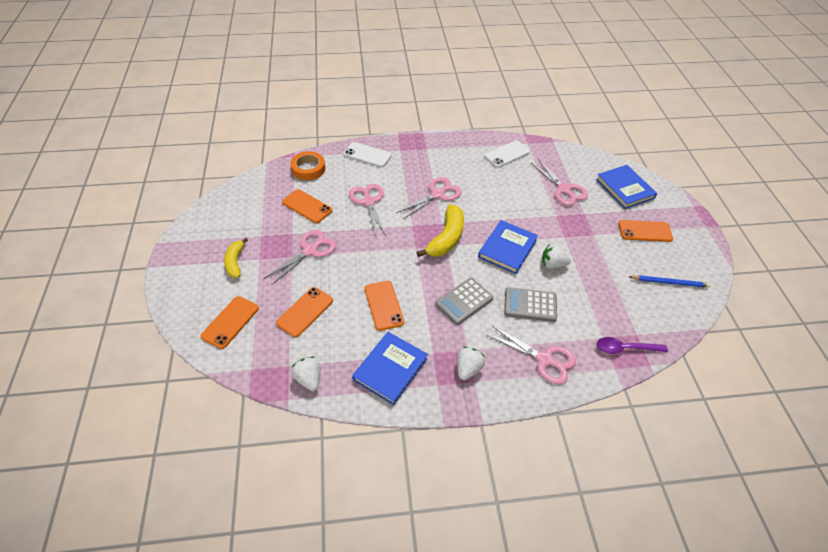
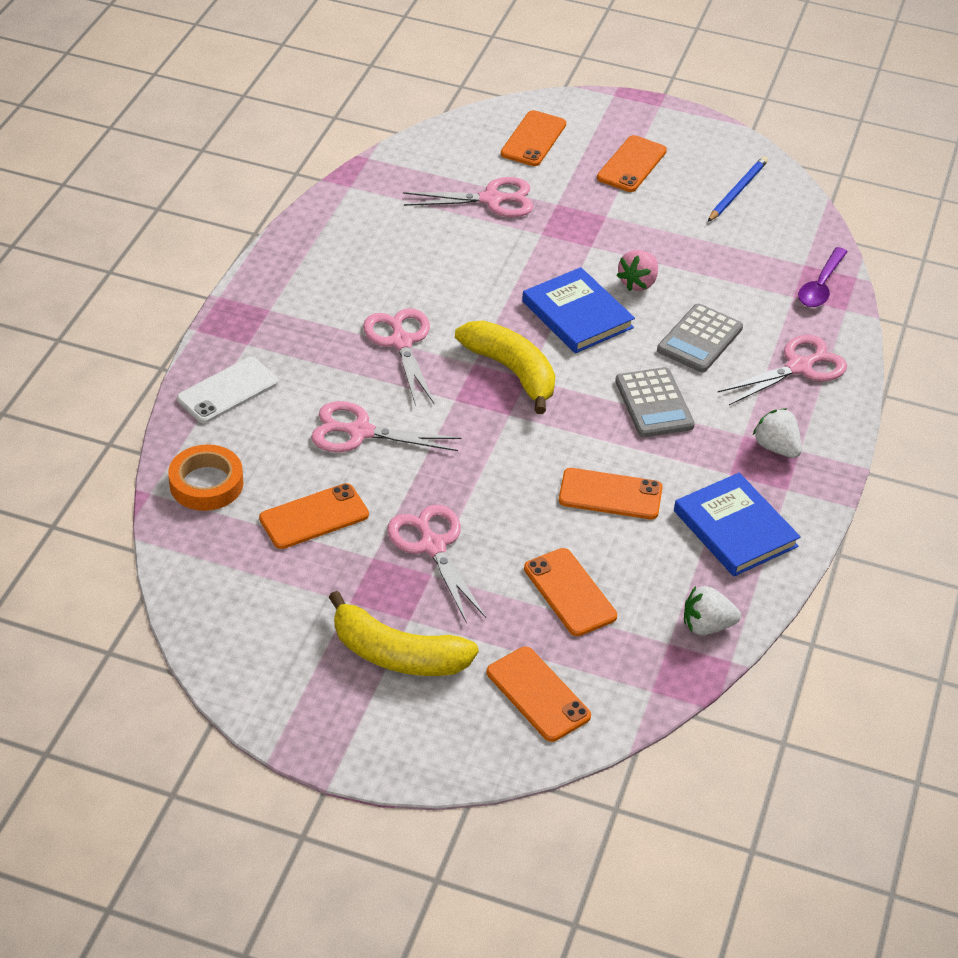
camera: 65 degrees left, 5 degrees down
yellow banana [224,238,248,278] -> yellow banana [329,591,479,676], size x1.60
white phone [484,140,530,168] -> none
white strawberry [542,244,571,269] -> pink strawberry [616,250,658,291]
blue book [596,165,657,209] -> orange phone [501,110,566,166]

